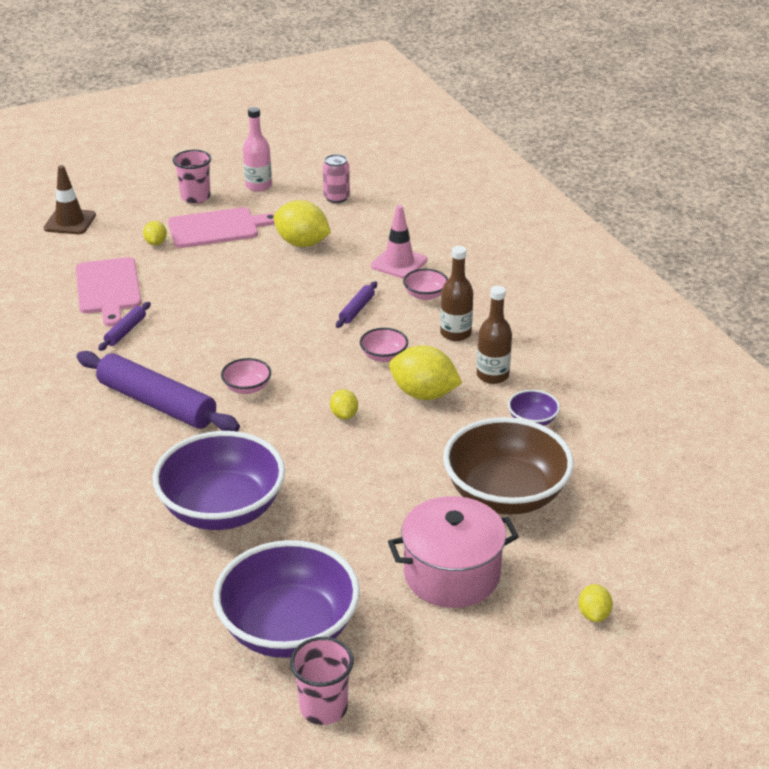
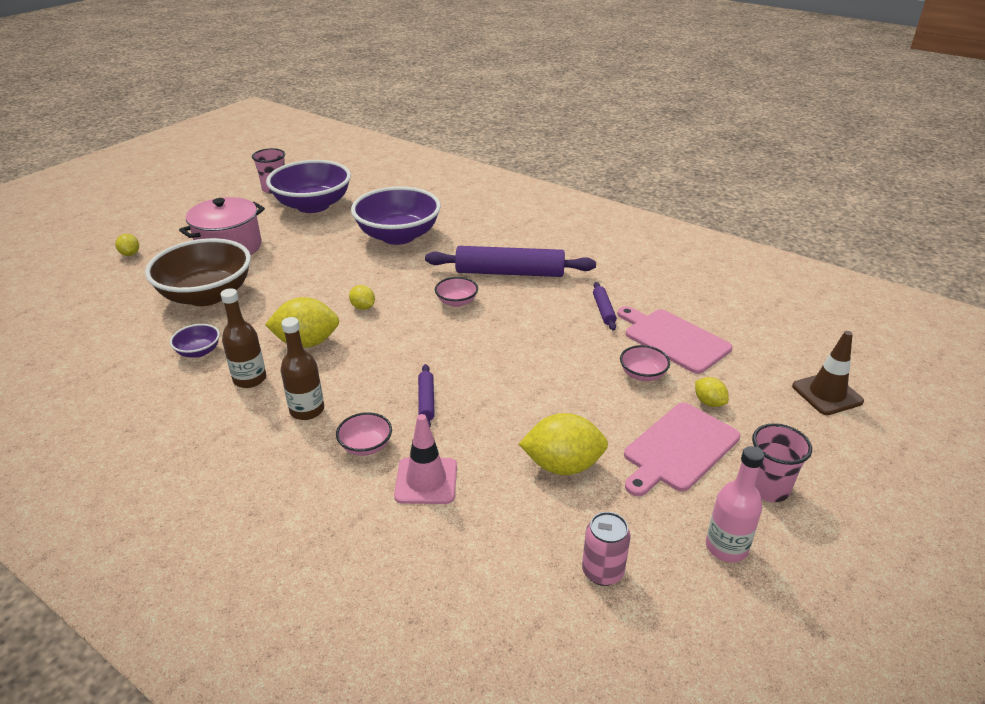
camera: 150 degrees right, 0 degrees up
pink bowl [360,328,408,362] -> pink bowl moved to [620,345,670,381]

